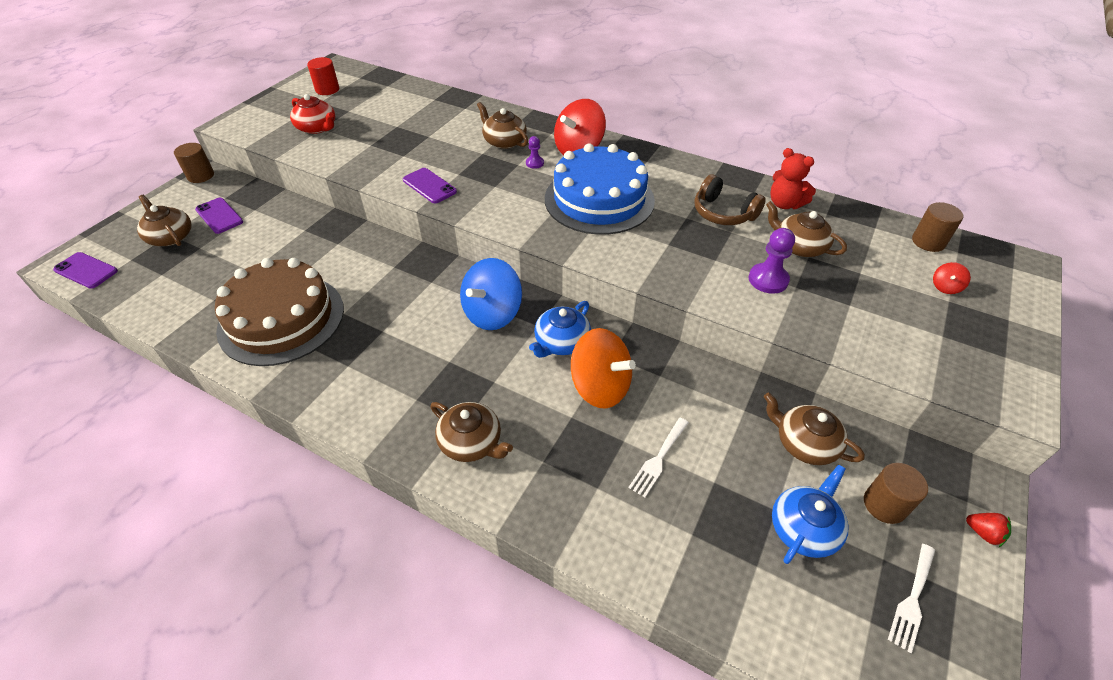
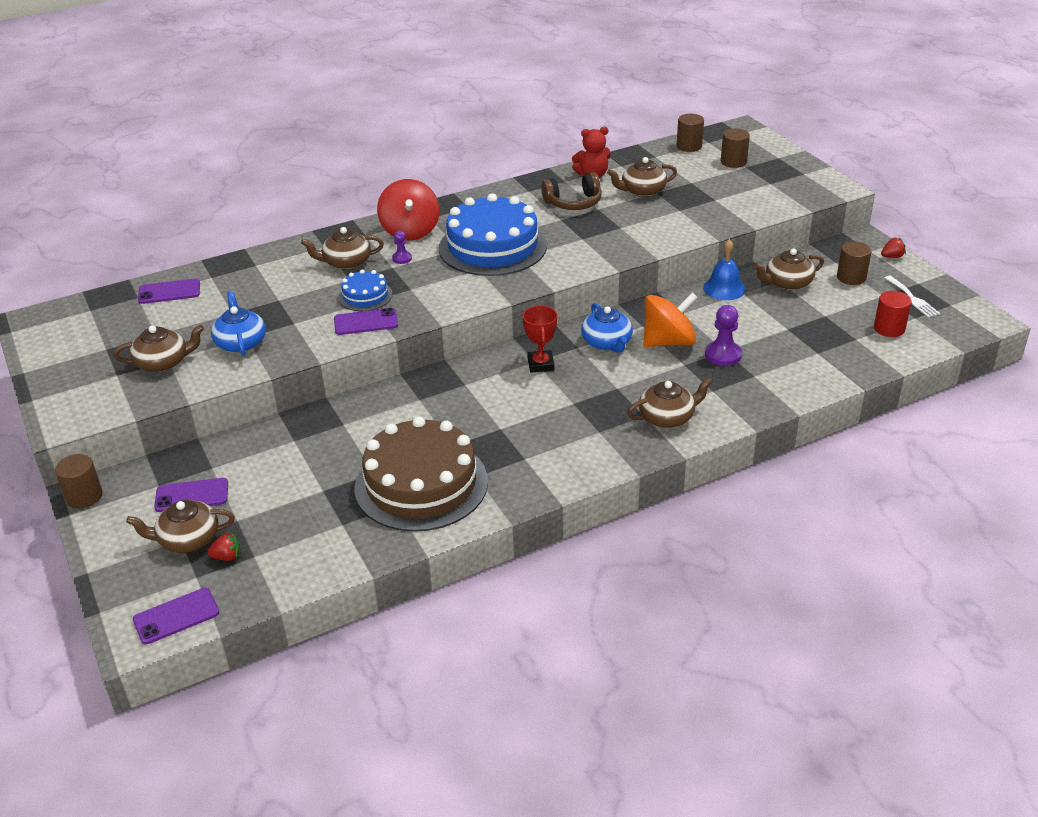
camera: 55 degrees left, 10 degrees down
red teapot [290,94,335,134] -> brown teapot [114,325,204,372]
red cylinder [307,57,339,95] -> red cylinder moved to [874,291,912,337]
blue spinning top [460,258,522,330] -> red trophy [523,306,557,373]
white fork [628,418,689,497] -> none
purple pawn [749,228,795,294] -> purple pawn moved to [705,305,742,366]
blue teapot [772,465,848,564] -> blue teapot moved to [211,291,266,356]
red spinning top [933,262,971,294] -> brown cylinder [721,128,750,168]
none -> purple phone [138,279,200,304]
none -> red strawberry [207,532,240,561]
none -> blue cake [338,269,392,311]
none -> blue bell [703,239,746,300]

